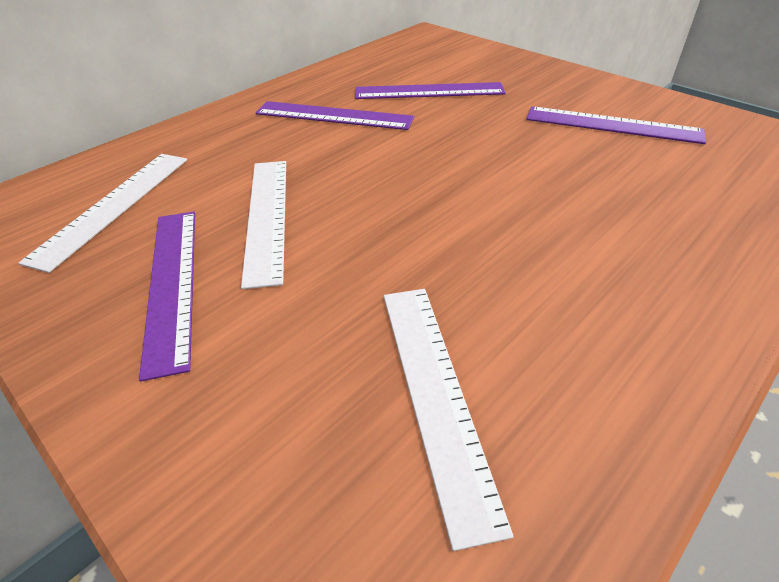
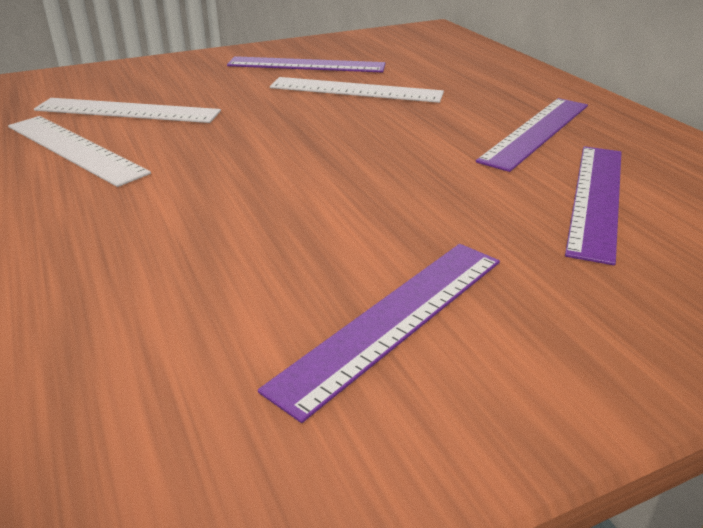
camera: 110 degrees right, 10 degrees down
white ruler [19,154,187,273] -> white ruler moved to [8,116,151,187]

